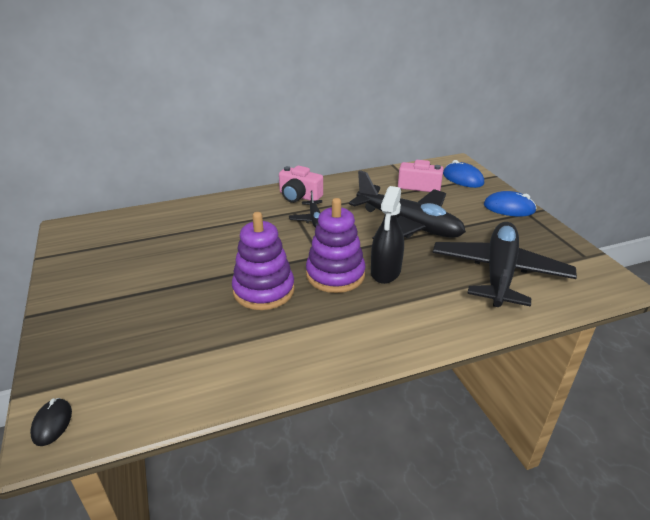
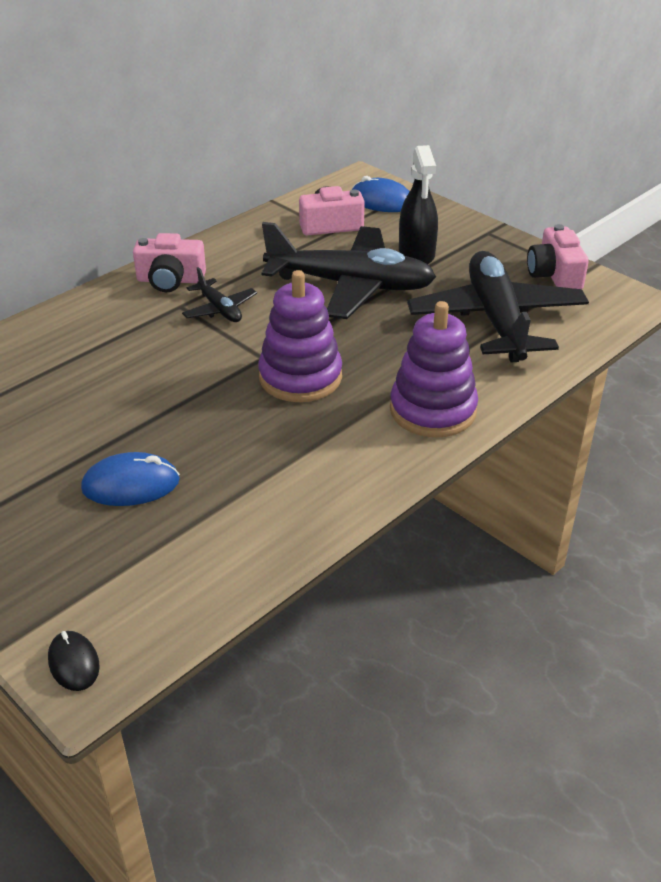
camera: 25 degrees left, 5 degrees up
purple stacking toy [232,212,295,310] -> purple stacking toy moved to [390,301,478,438]
black spray bottle [371,186,404,284] -> black spray bottle moved to [399,145,438,264]
blue mouse [484,191,537,217] -> blue mouse moved to [81,452,180,506]
none -> pink camera [527,224,589,289]

